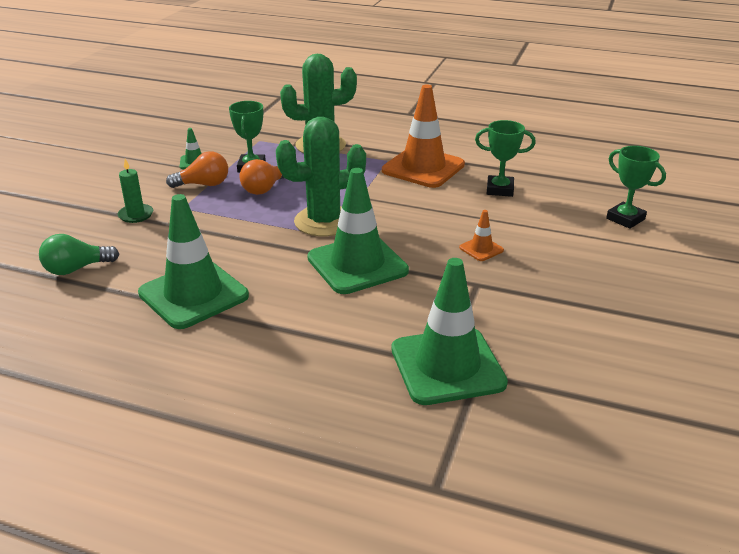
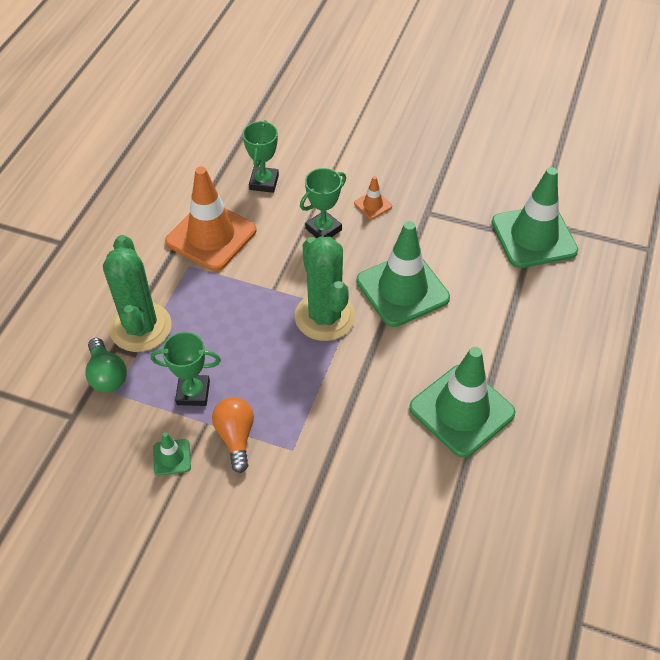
camera: 90 degrees left, 20 degrees up
green light bulb [39,234,119,275] -> green light bulb moved to [85,338,127,393]
green candle [117,159,153,223] -> none
orange light bulb [240,159,284,195] -> none
green trophy [606,146,666,229] -> green trophy moved to [300,168,346,238]

